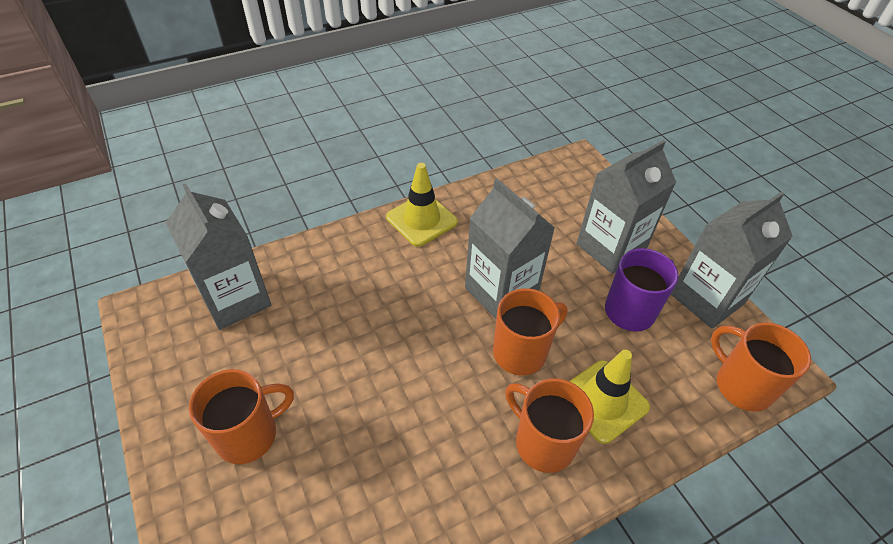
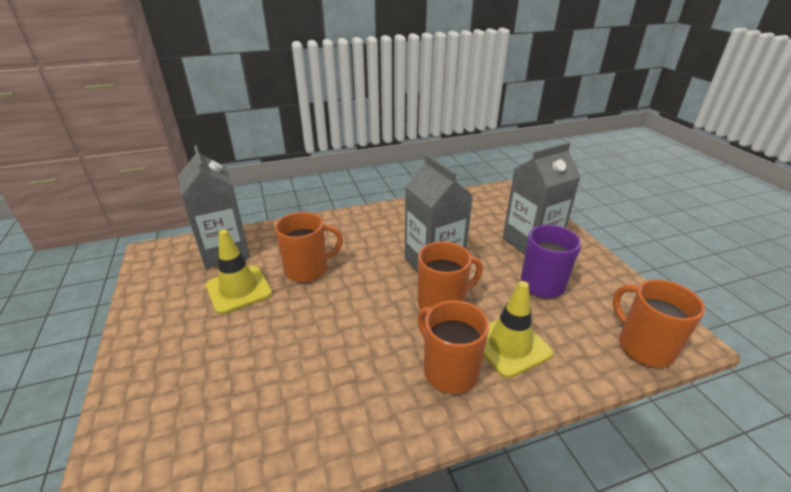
camera: 10 degrees right, 15 degrees down
orange mug [189,369,294,464] -> orange mug moved to [275,212,343,282]
yellow traffic cone [386,163,458,247] -> yellow traffic cone moved to [206,230,272,314]
grey carton [671,191,793,329] -> none

